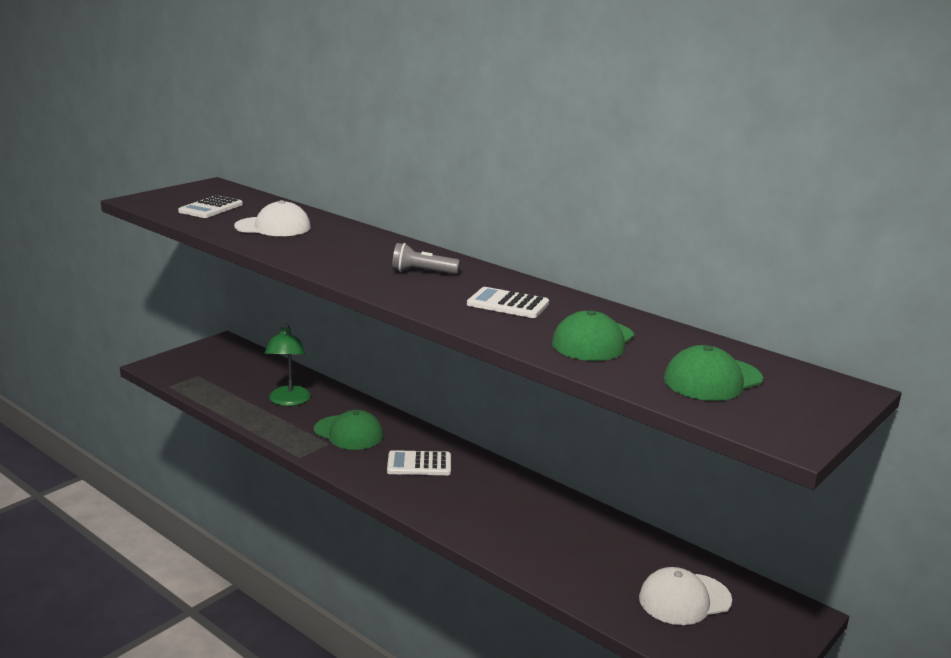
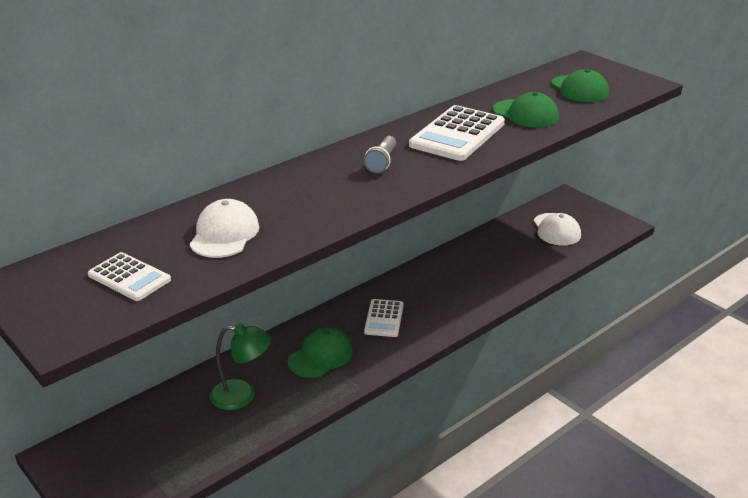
camera: 80 degrees left, 10 degrees up
white calculator [467,287,549,318] -> white calculator [409,105,505,161], size x1.71

